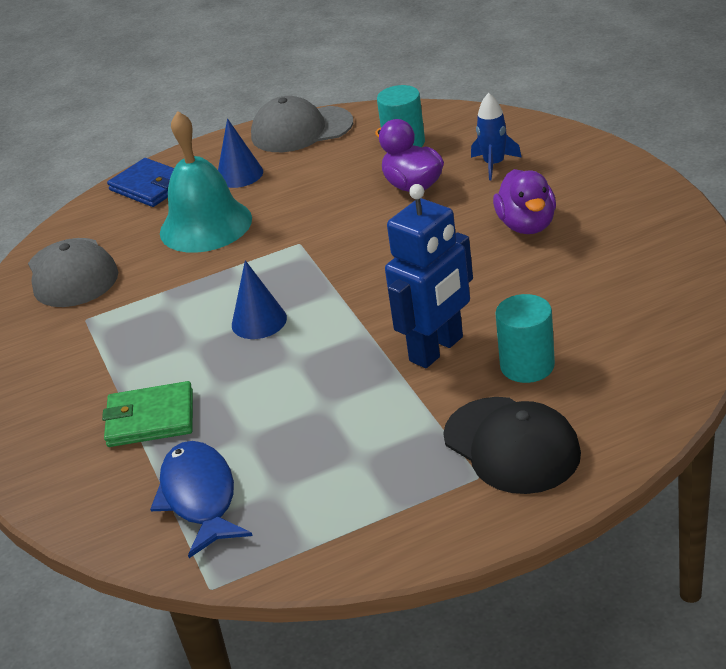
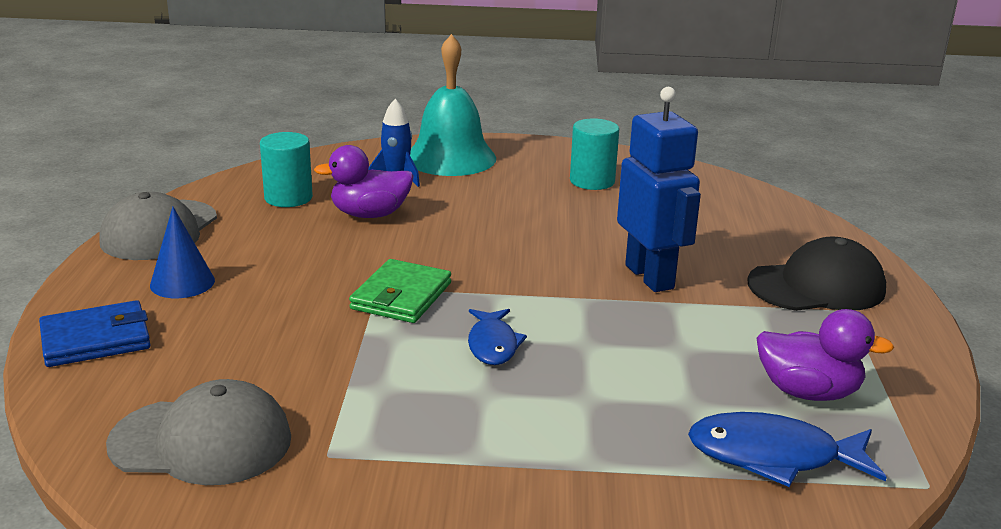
camera: 70 degrees left, 10 degrees down
green wallet [102,381,193,447] -> green wallet moved to [349,259,451,323]
turquoise bell [160,111,252,253] -> turquoise bell moved to [410,34,496,176]
blue cone [232,260,287,339] -> blue fish [468,309,527,365]
purple duck [493,169,556,234] -> purple duck moved to [757,309,894,401]
turquoise cylinder [495,294,555,383] -> turquoise cylinder moved to [570,118,619,190]

